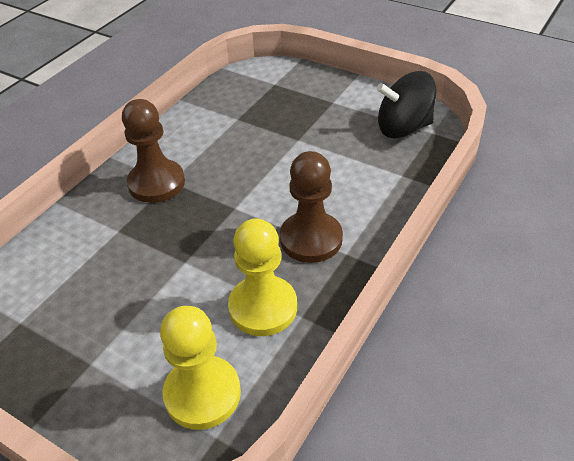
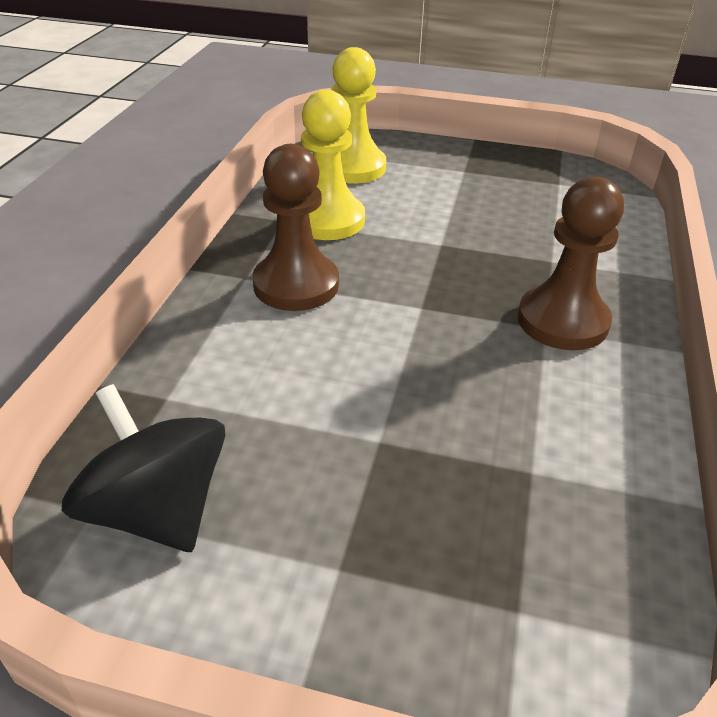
camera: 160 degrees right, 5 degrees down
black spinning top [377,71,436,138] -> black spinning top turned 105 degrees counterclockwise [62,384,225,552]

